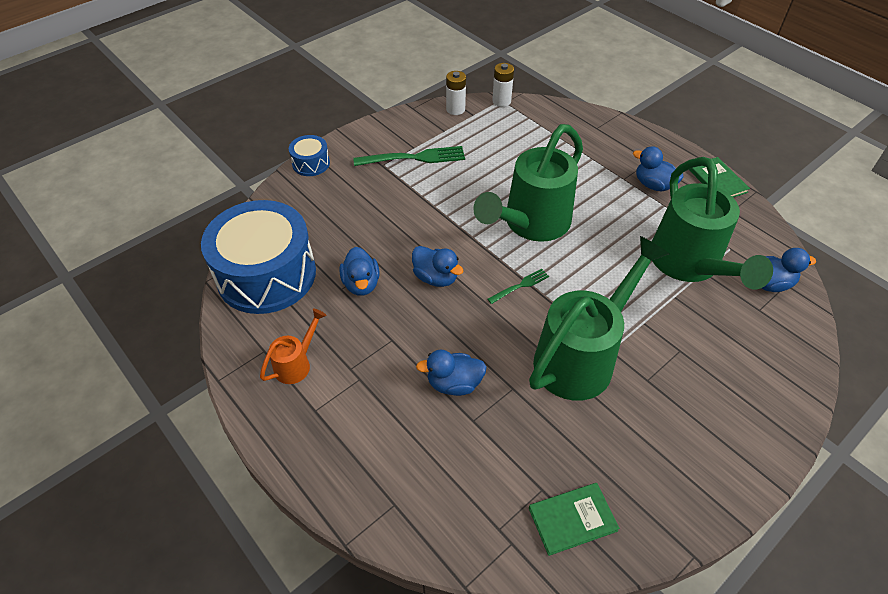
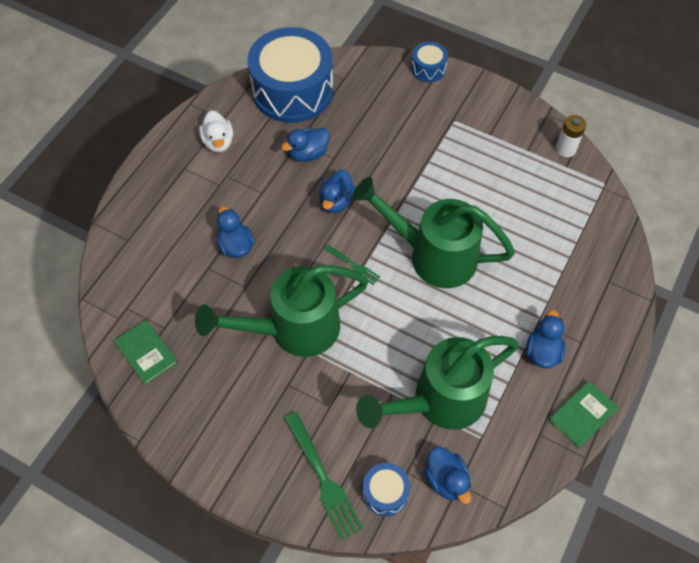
camera: 70 degrees right, 10 degrees up
orange watering can [260,309,326,384] -> white duck [199,110,233,153]
green fork [353,146,465,166] -> green fork moved to [284,412,364,540]
white battery [492,63,514,107] -> none
green watering can [529,236,669,401] -> green watering can turned 135 degrees clockwise [195,265,369,357]
none -> blue drum [363,463,410,516]

